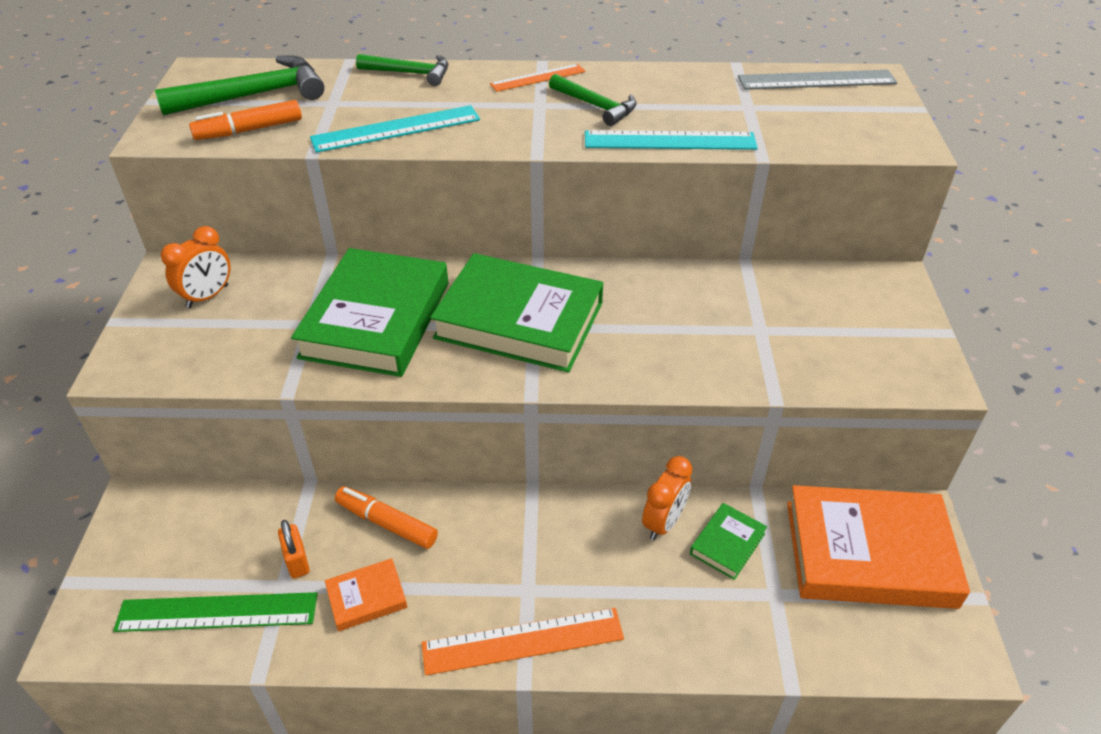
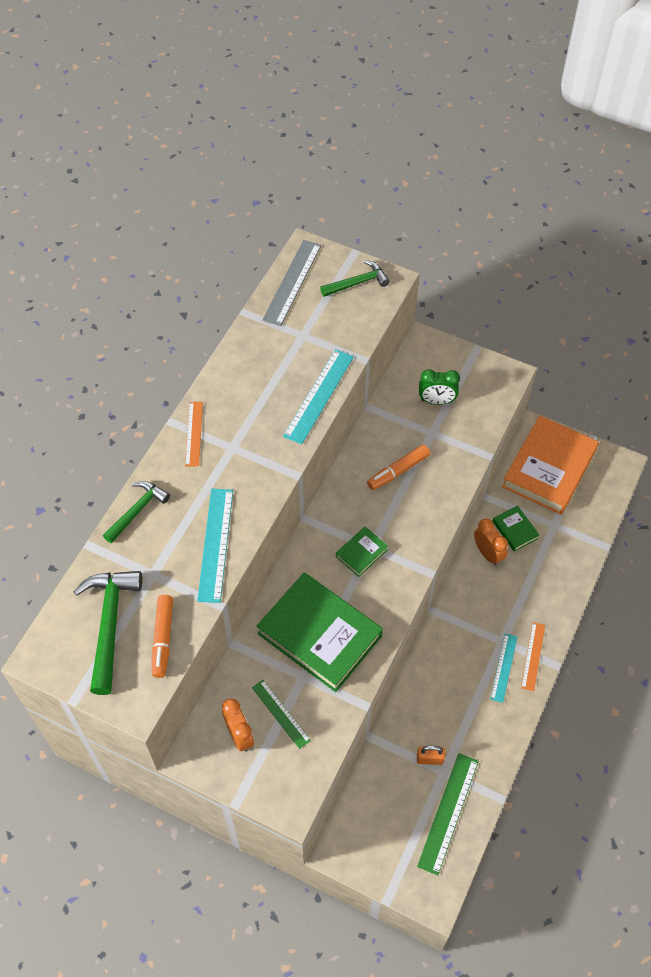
camera: 65 degrees left, 15 degrees up
orange book [325,558,407,631] -> none
orange marker [335,486,438,549] -> orange marker moved to [367,445,430,490]
orange ruler [422,608,624,675] -> orange ruler [521,622,545,691], size x0.63
green book [430,253,603,372] -> green book [336,526,388,577], size x0.44
green hammer [549,74,637,126] -> green hammer moved to [320,260,390,297]
none -> green ruler [252,680,311,749]
none -> green clock [419,369,460,405]
none -> turquoise ruler [490,633,517,703]

